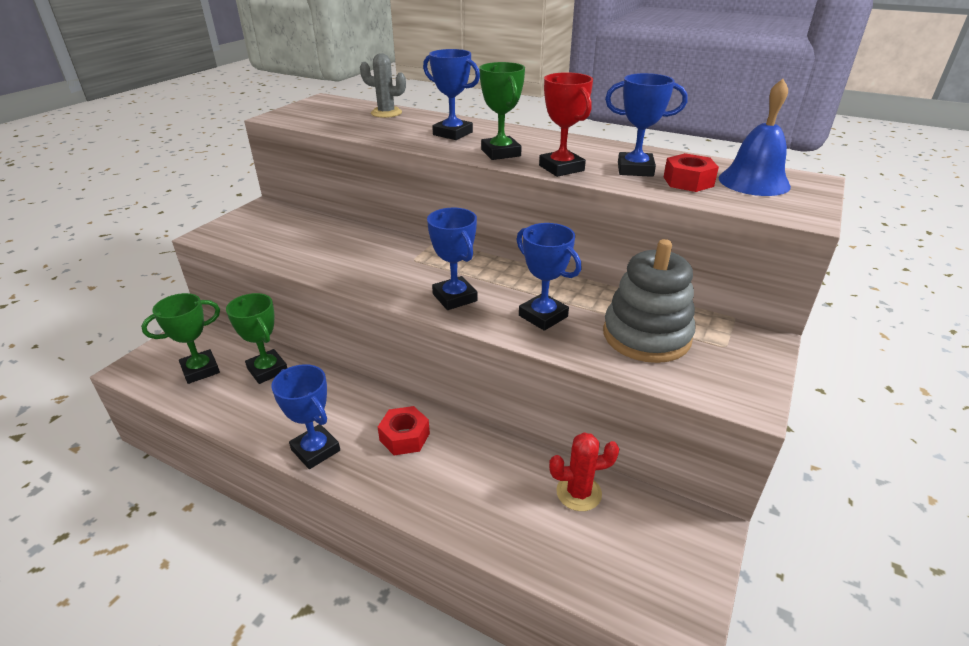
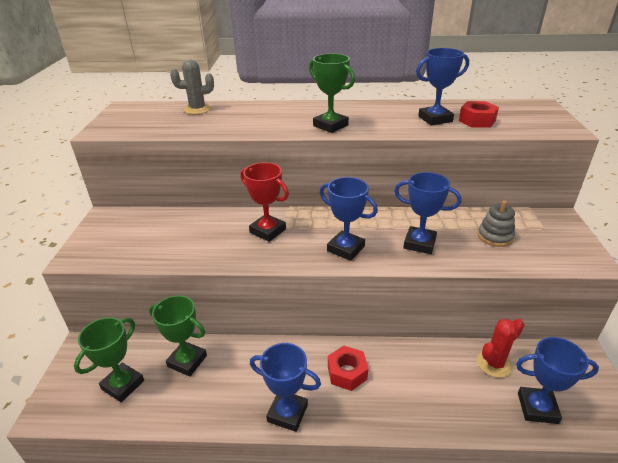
camera: 25 degrees left, 0 degrees up
blue trophy [423,49,480,140] -> blue trophy moved to [516,337,599,424]
red trophy [539,72,593,177] -> red trophy moved to [240,162,289,242]
grey stacking toy [603,239,695,363] -> grey stacking toy [478,200,515,247], size x0.54
blue bell [719,79,791,196] -> none

